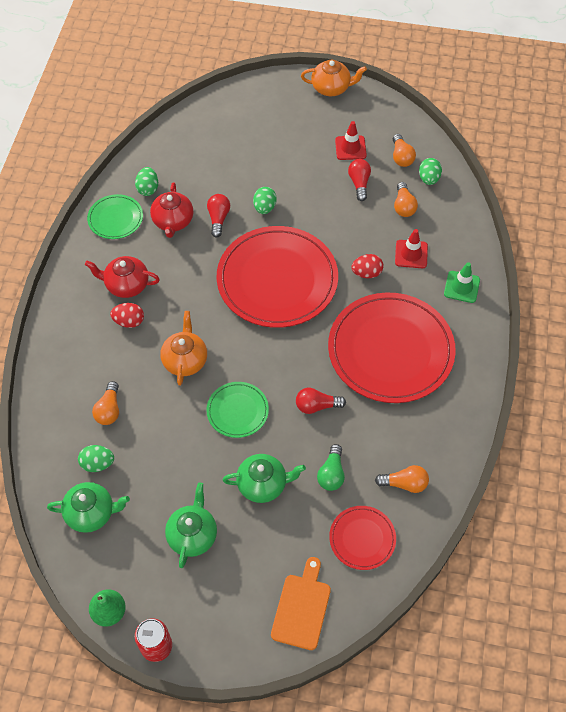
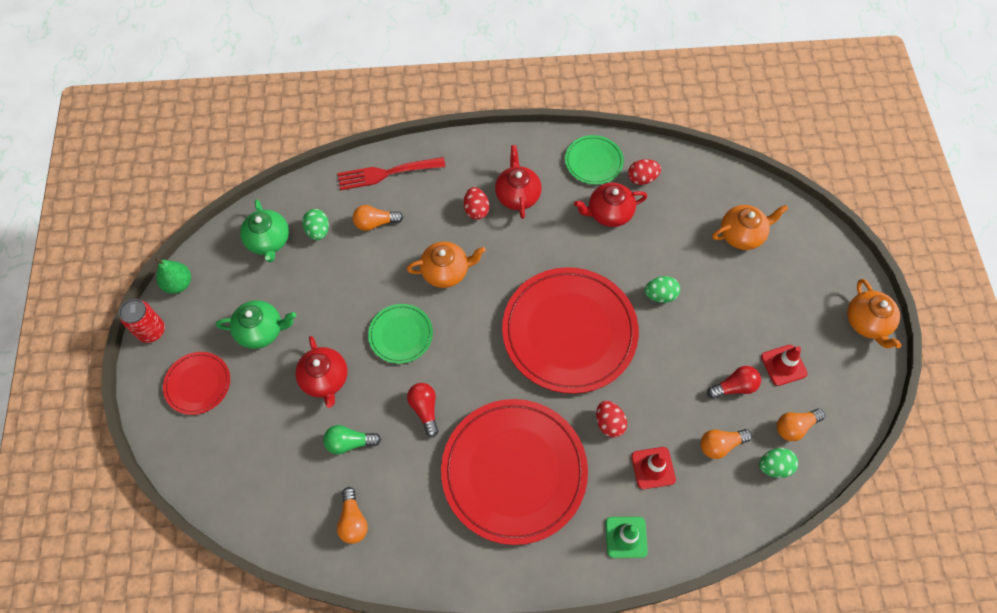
camera: 75 degrees right, 5 degrees up
green egg [135,167,158,196] -> red egg [628,159,661,185]
red light bulb [207,194,230,237] -> none
green teapot [222,454,306,503] -> red teapot [295,336,348,408]
orange cutting board [271,557,331,650] -> none
red plate [329,506,396,570] -> red plate moved to [163,352,230,415]
none -> red fork [337,157,446,190]
none -> orange teapot [712,205,788,250]

